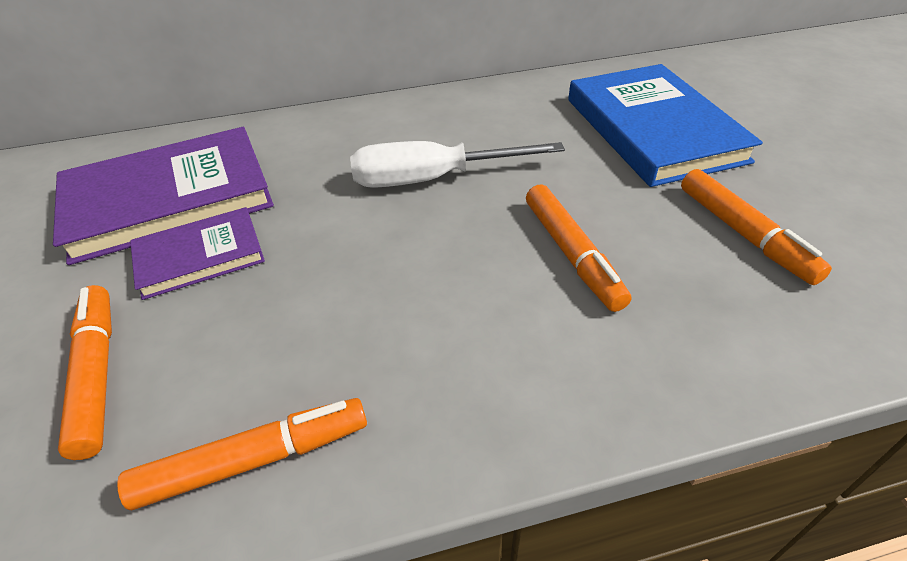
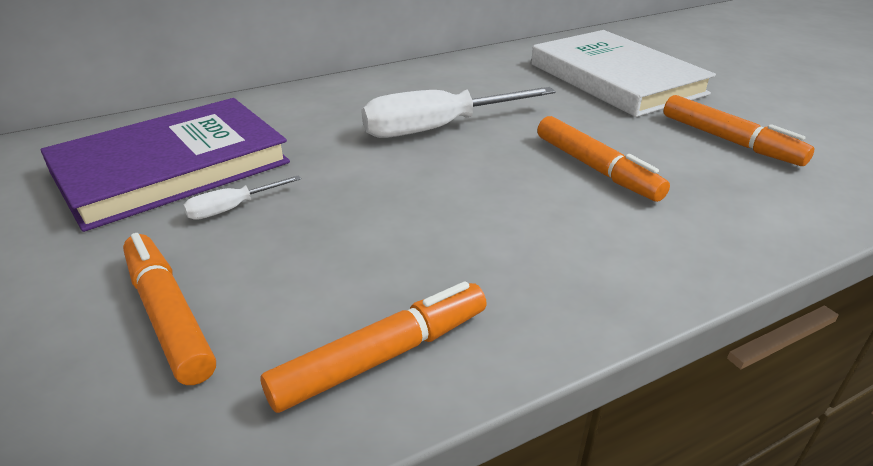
camera: 15 degrees left, 10 degrees down
purple book [130,207,265,300] -> white screwdriver [183,175,301,220]
blue book [568,64,763,187] -> white book [531,30,716,117]

